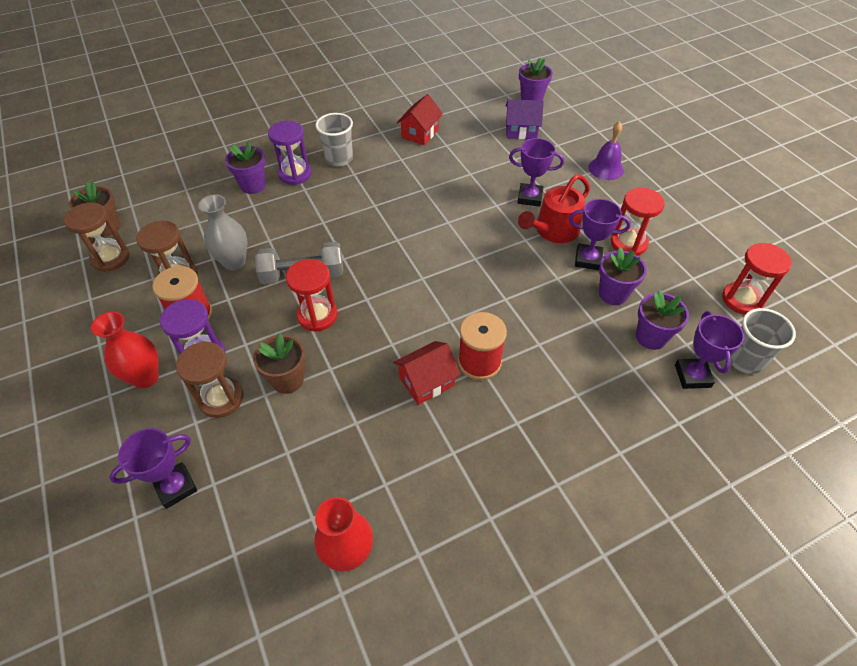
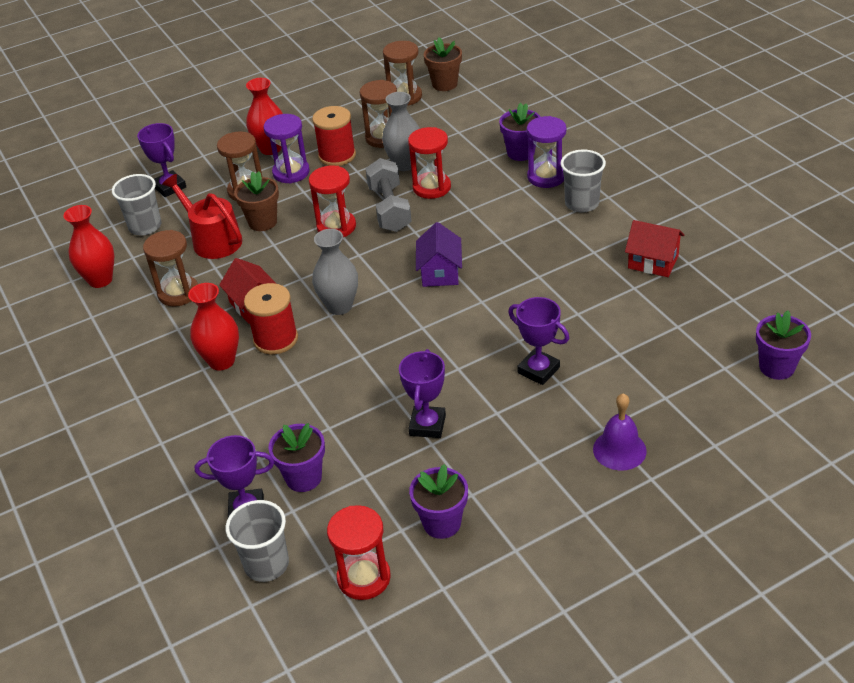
camera: 90 degrees right, 10 degrees down
purple house [506,99,544,139] -> purple house moved to [416,222,462,287]
purple trophy [509,138,564,207] -> purple trophy turned 60 degrees counterclockwise [508,297,569,385]
red watering can [518,174,590,243] -> red watering can moved to [162,174,242,259]
purple flower pot [599,247,647,305] -> purple flower pot moved to [409,464,468,539]
red hourglass [611,188,665,256] -> red hourglass moved to [408,127,451,199]
none -> grey cup [112,174,162,236]
none -> brown hourglass [143,230,198,306]
none -> red vase [188,283,239,371]
none -> grey vase [312,229,358,315]

